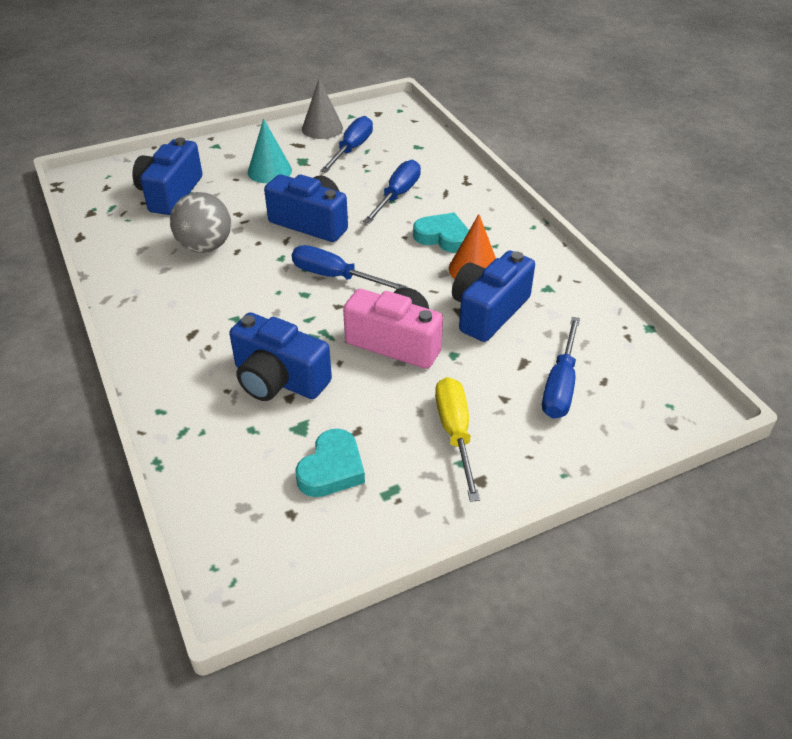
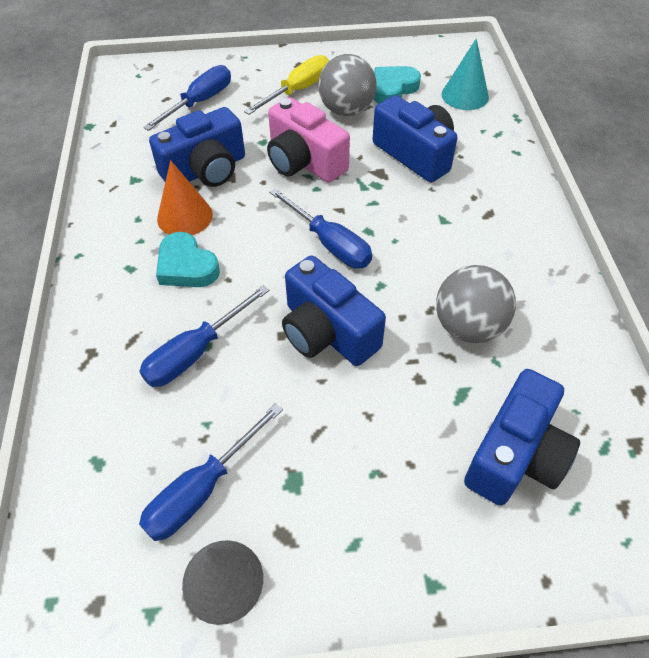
camera: 160 degrees left, 10 degrees up
turquoise cone [248,119,292,183] -> turquoise cone moved to [441,38,489,110]
yellow screwdriver [435,377,480,502] -> yellow screwdriver turned 150 degrees counterclockwise [244,55,329,115]
none -> grey ball [318,54,377,116]

